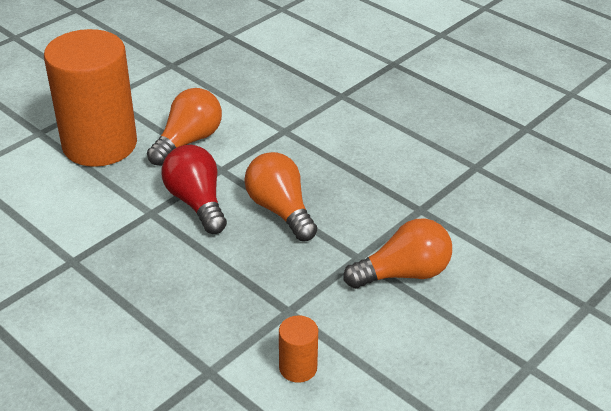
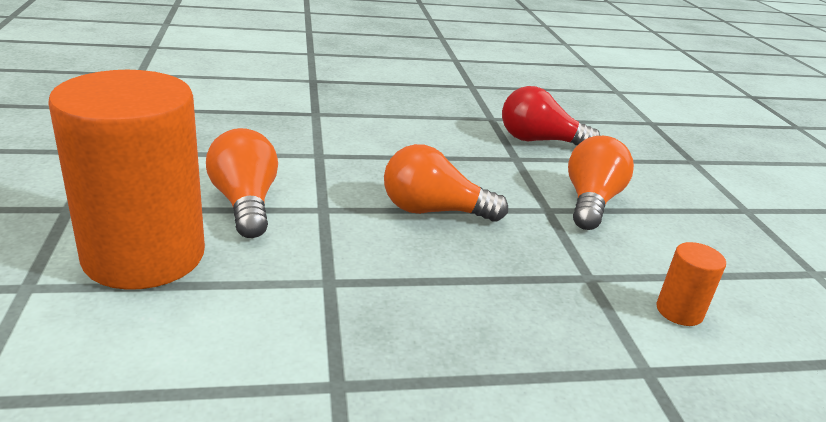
camera: 55 degrees left, 10 degrees down
red light bulb [161,145,227,234] -> red light bulb moved to [502,86,600,145]

